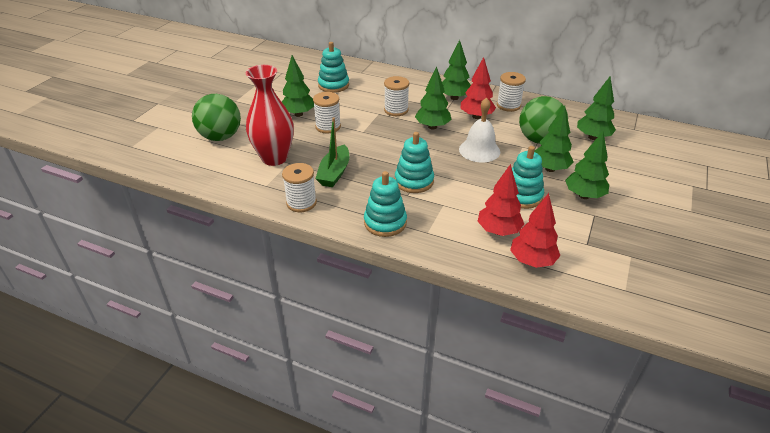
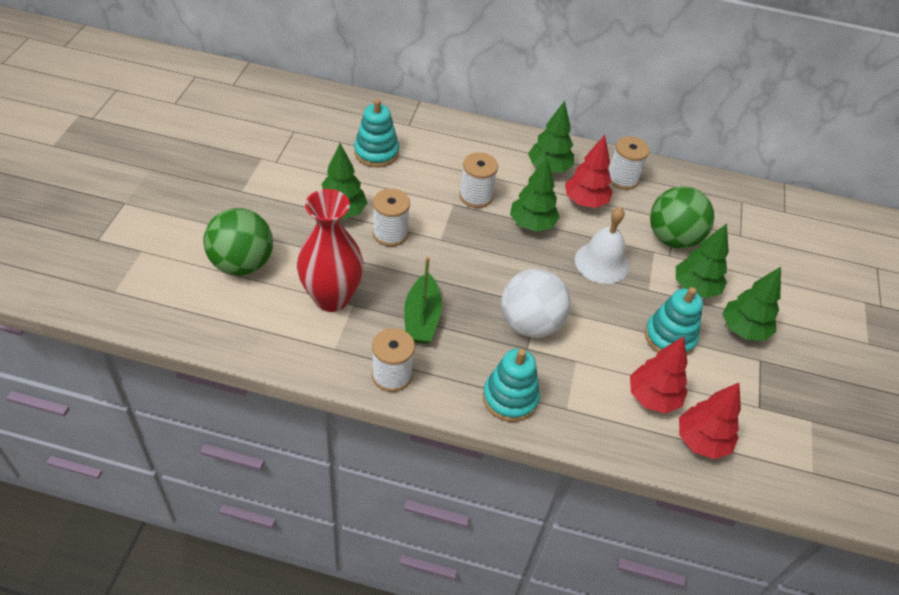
camera: 15 degrees left, 10 degrees up
turquoise stacking toy [395,132,434,193] -> white ball [501,269,570,338]
green tree [577,77,616,140] -> none

